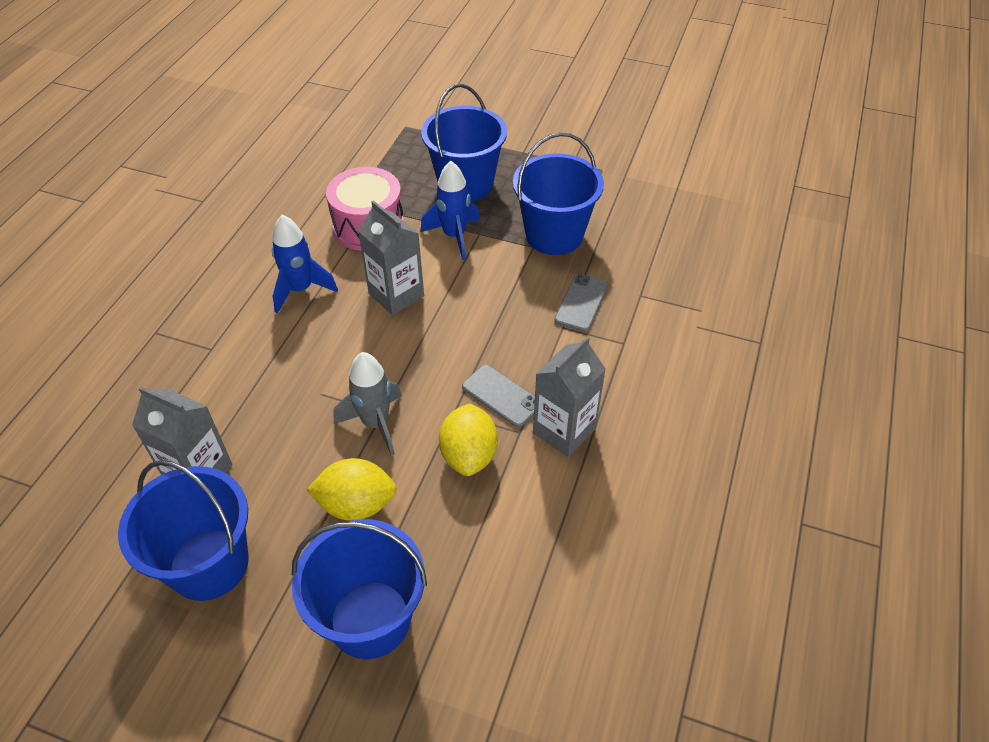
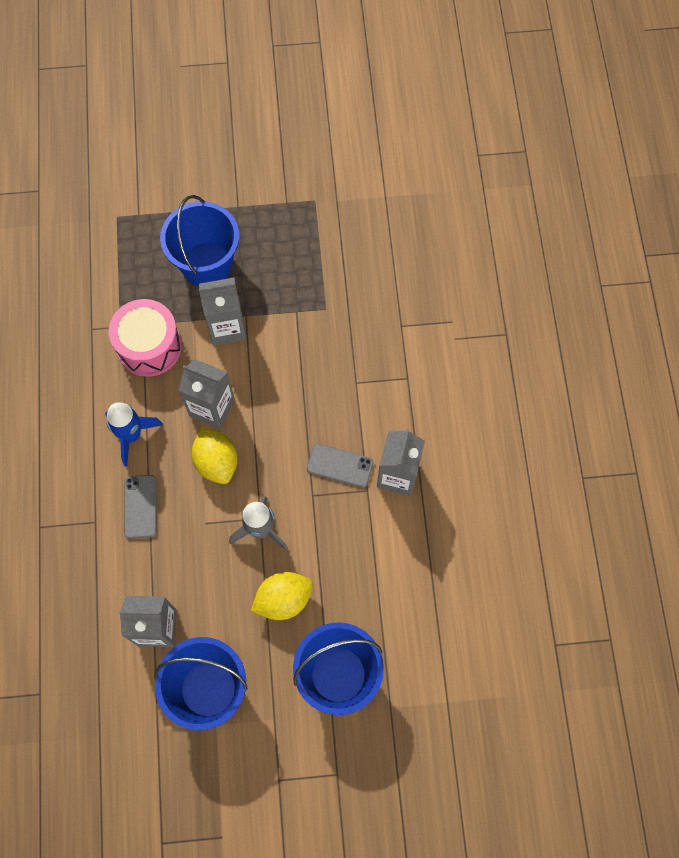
camera: 25 degrees left, 20 degrees up
blue rocket [420,161,480,260] -> grey carton [199,278,246,345]
yellow lemon [439,403,498,476] -> yellow lemon moved to [192,427,238,484]
blue bucket [513,132,604,255] -> none
grey phone [555,273,608,332] -> grey phone moved to [124,475,157,539]

